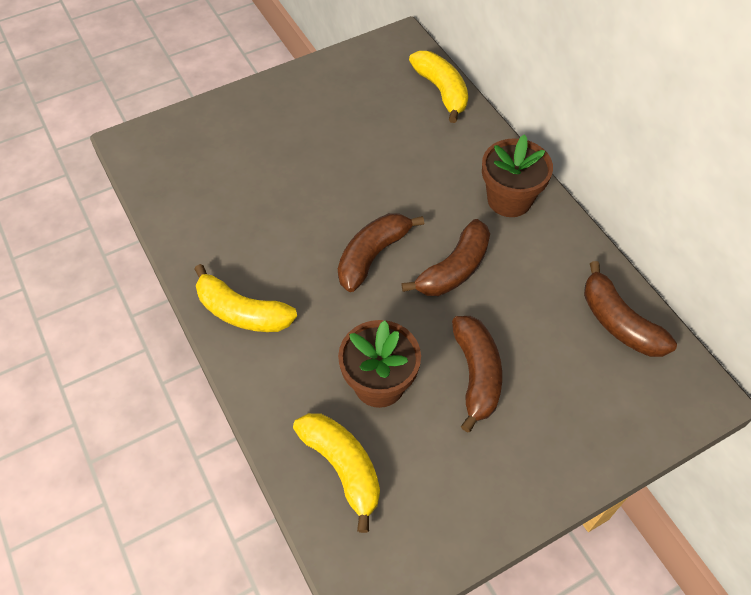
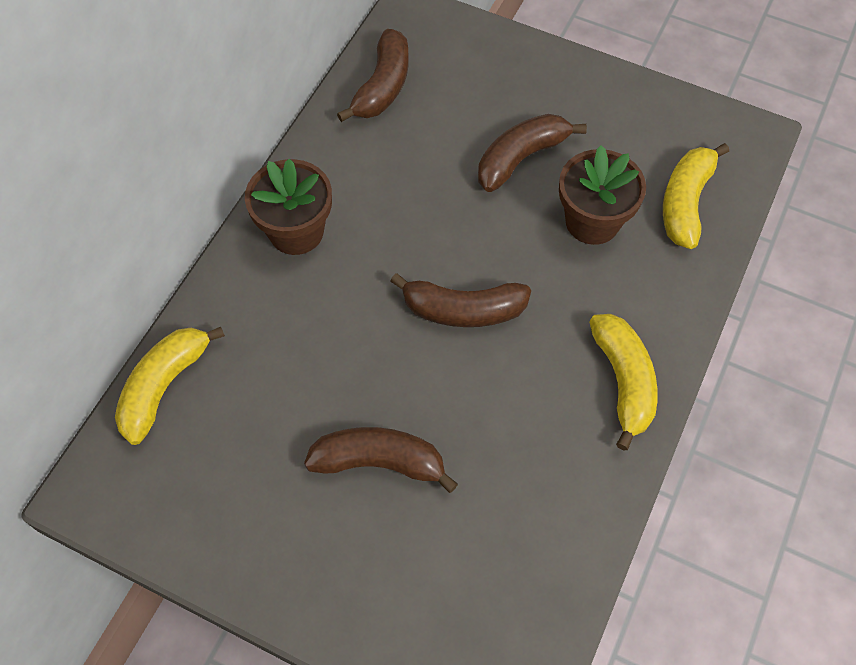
camera: 125 degrees left, 5 degrees up
brown banana [401,219,490,296] -> brown banana moved to [304,427,458,493]

